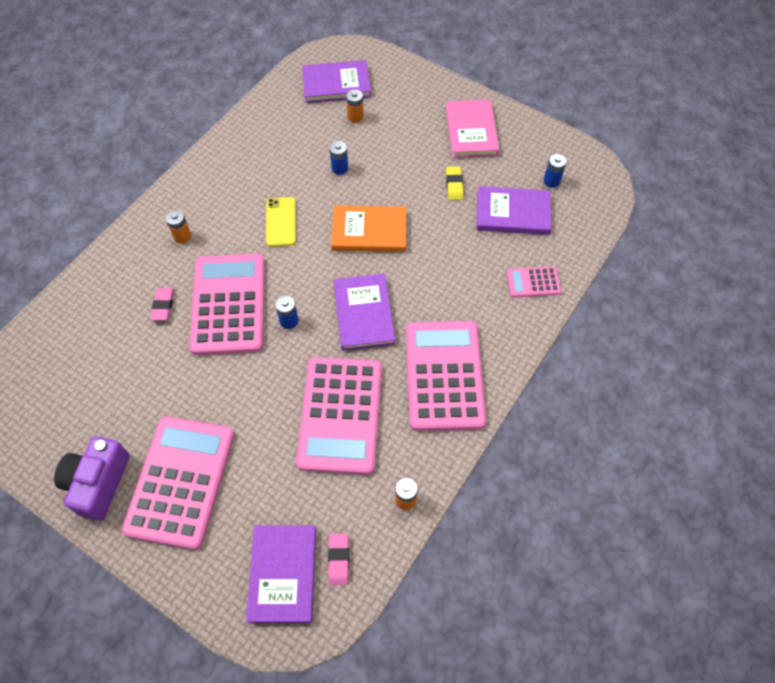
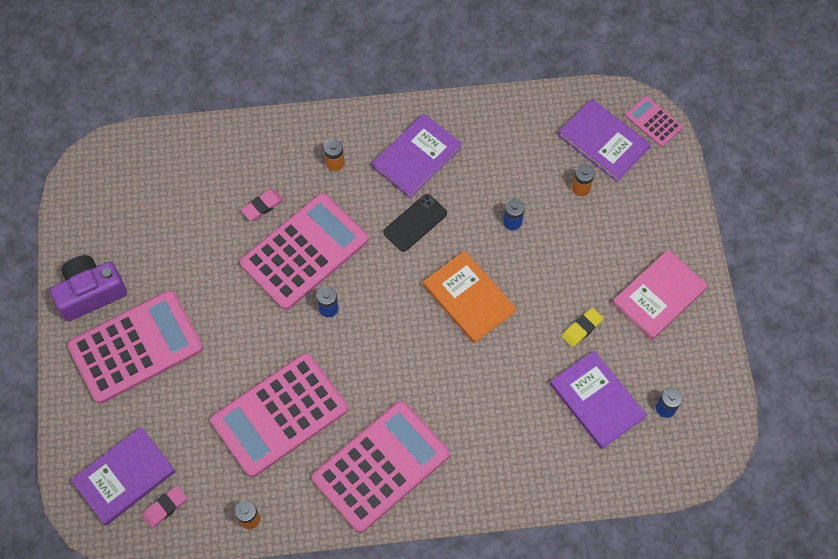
camera: 50 degrees right, 5 degrees up
yellow phone [266,197,296,247] -> black phone [383,194,447,252]
purple book [333,273,395,351] -> purple book moved to [372,113,462,198]
pink calculator [506,266,561,298] -> pink calculator moved to [625,96,683,147]

